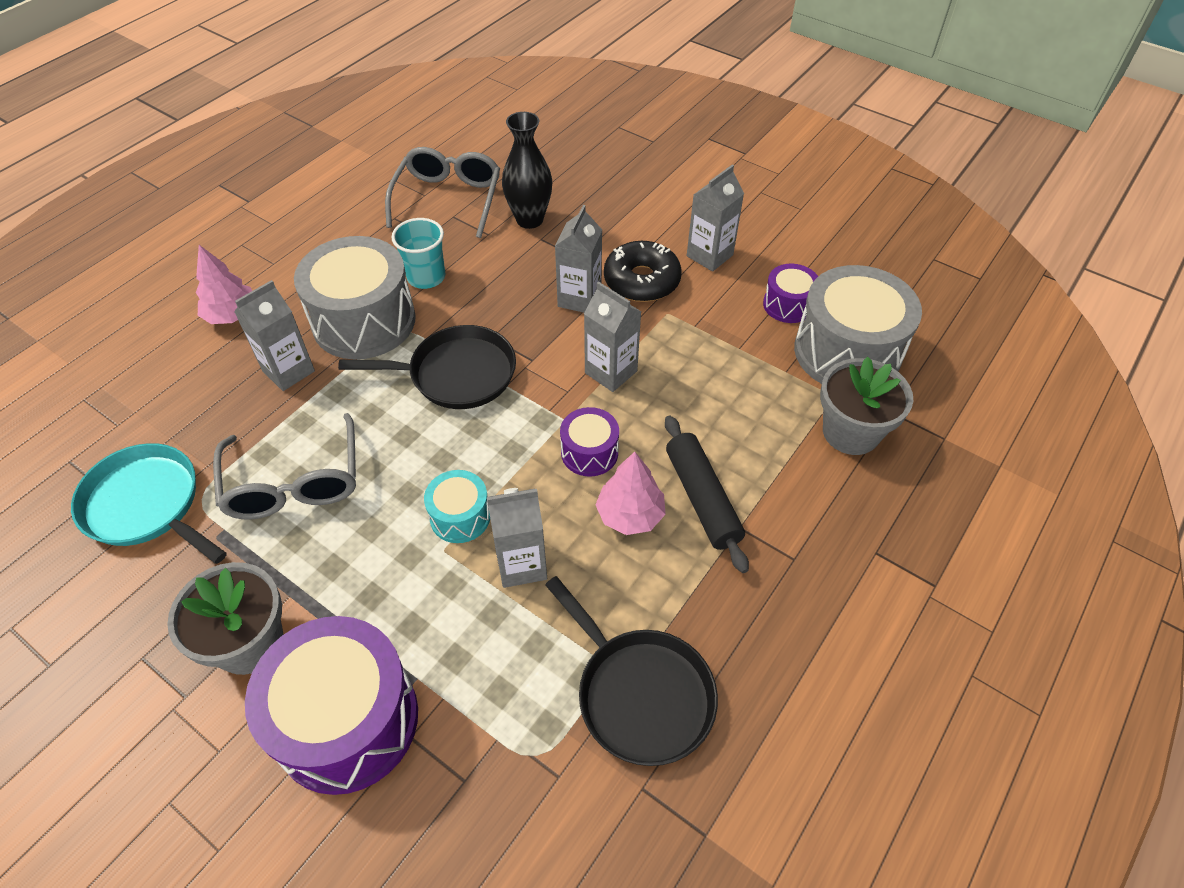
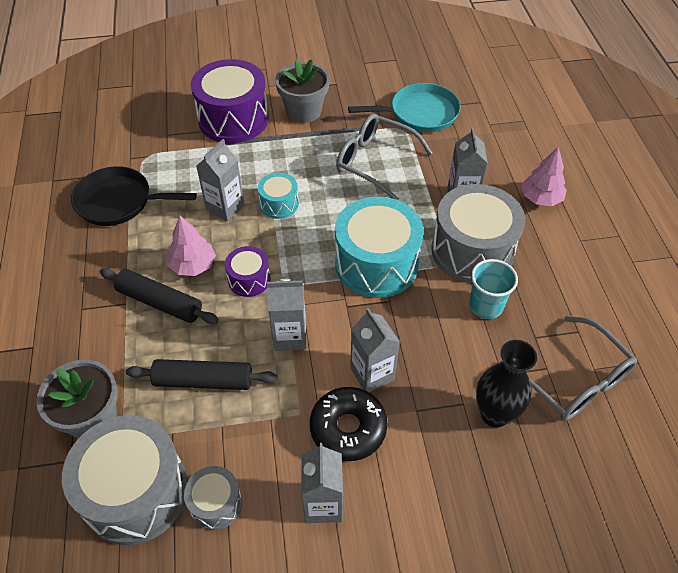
camera: 135 degrees right, 0 degrees up
black pan [338,325,516,409] -> turquoise drum [335,197,423,298]
purple drum [763,264,818,323] -> grey drum [184,466,242,530]
none -> black rolling pin [126,359,278,390]

